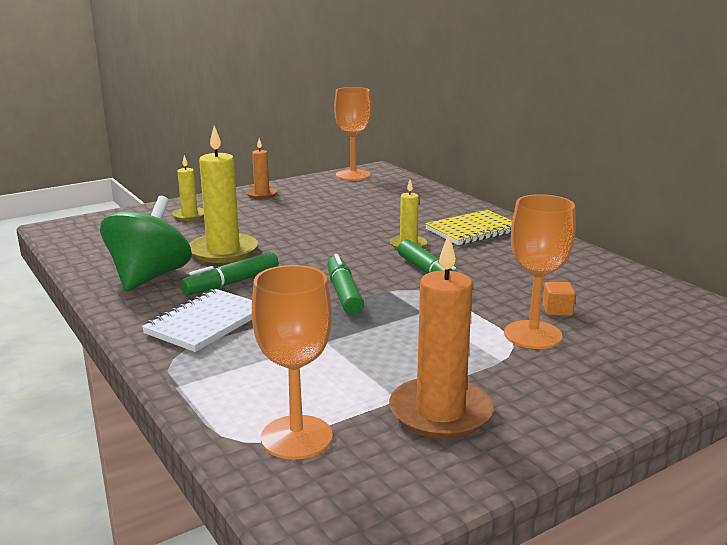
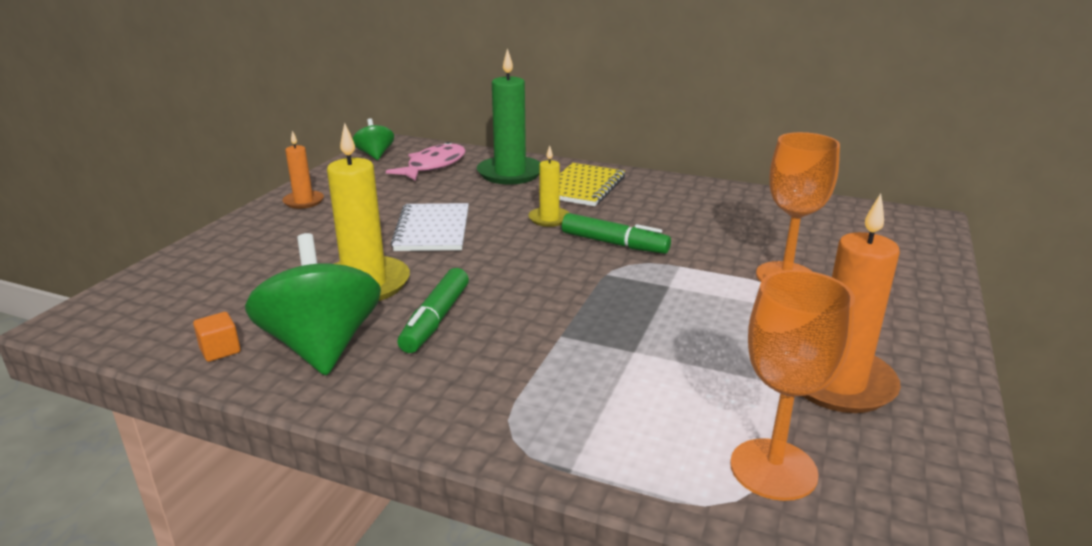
camera: 35 degrees left, 5 degrees up
white notebook [142,289,252,352] -> white notebook moved to [390,203,469,251]
yellow candle [172,155,204,221] -> none
green marker [327,254,364,315] -> none
orange goblet [334,87,372,181] -> green spinning top [353,118,394,160]
orange cube [542,282,576,316] -> orange cube moved to [193,312,241,362]
none -> pink fish [386,142,466,181]
none -> green candle [477,48,540,185]

